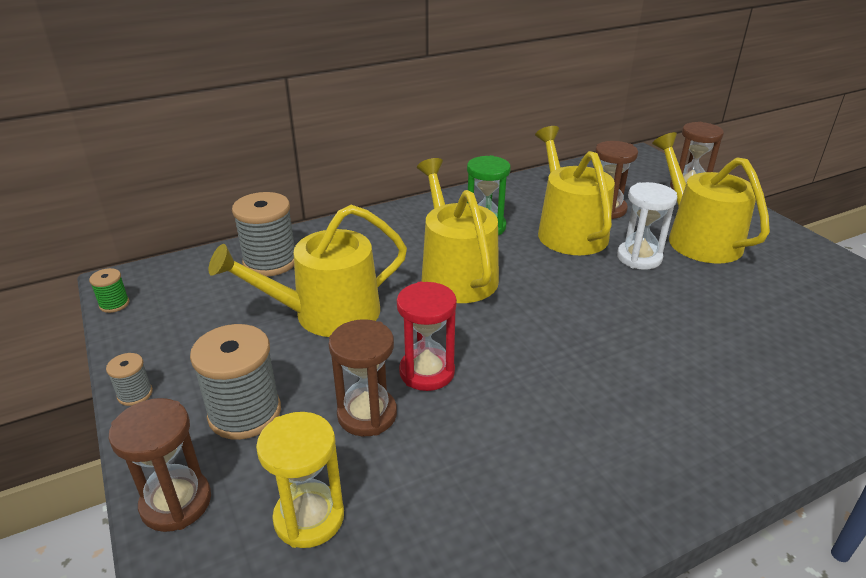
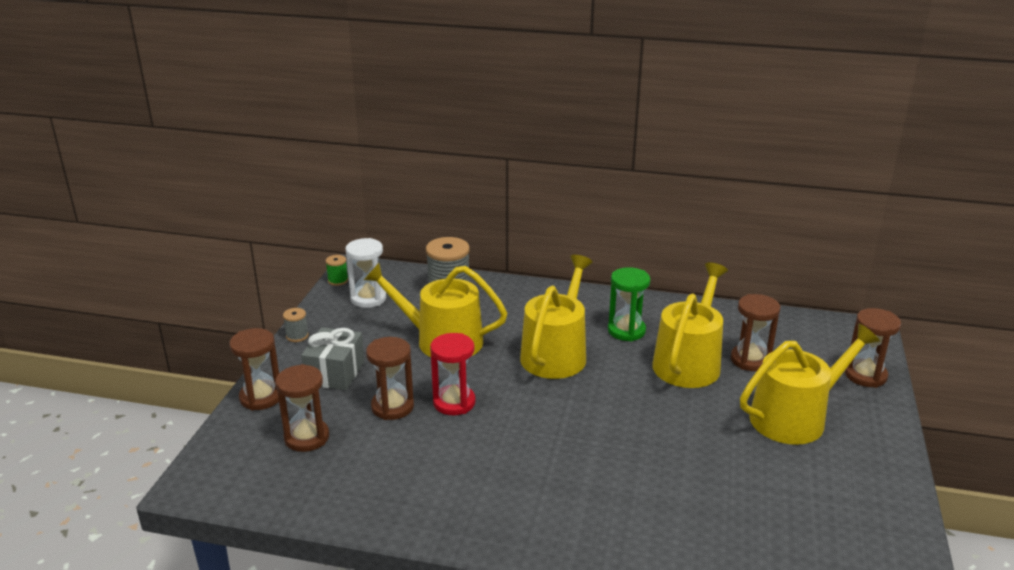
camera: 40 degrees right, 5 degrees down
grey spool [190,324,281,440] -> grey gift [301,327,364,390]
yellow hourglass [256,412,344,548] -> brown hourglass [275,364,329,452]
white hourglass [617,182,677,270] -> white hourglass moved to [346,238,387,308]
yellow watering can [652,132,770,264] -> yellow watering can turned 45 degrees clockwise [740,324,880,445]

